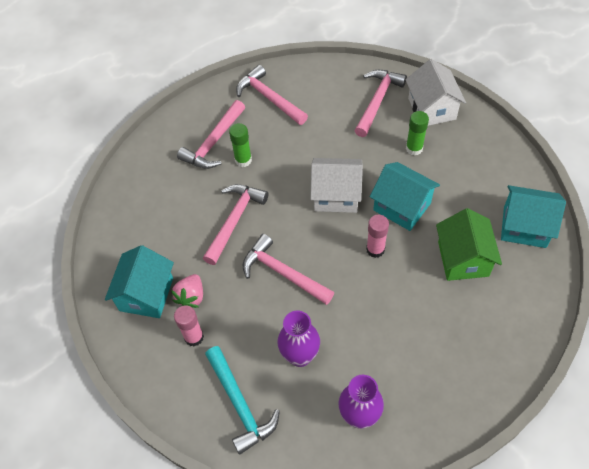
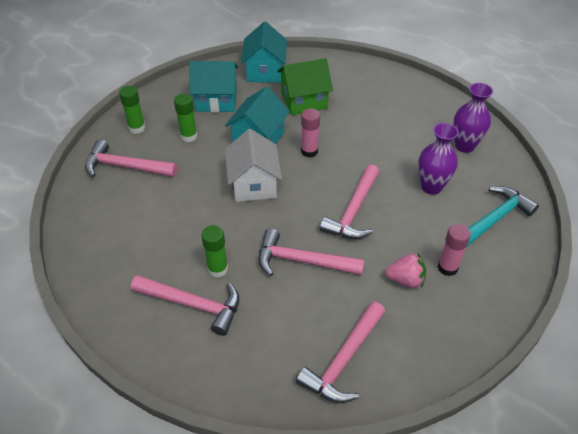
camera: 105 degrees left, 10 degrees down
turquoise house [105,245,174,318] -> turquoise house moved to [189,61,238,112]
pink hammer [236,65,308,125] -> pink hammer moved to [296,301,385,403]
white house [405,59,466,126] -> green glue stick [119,86,145,134]

